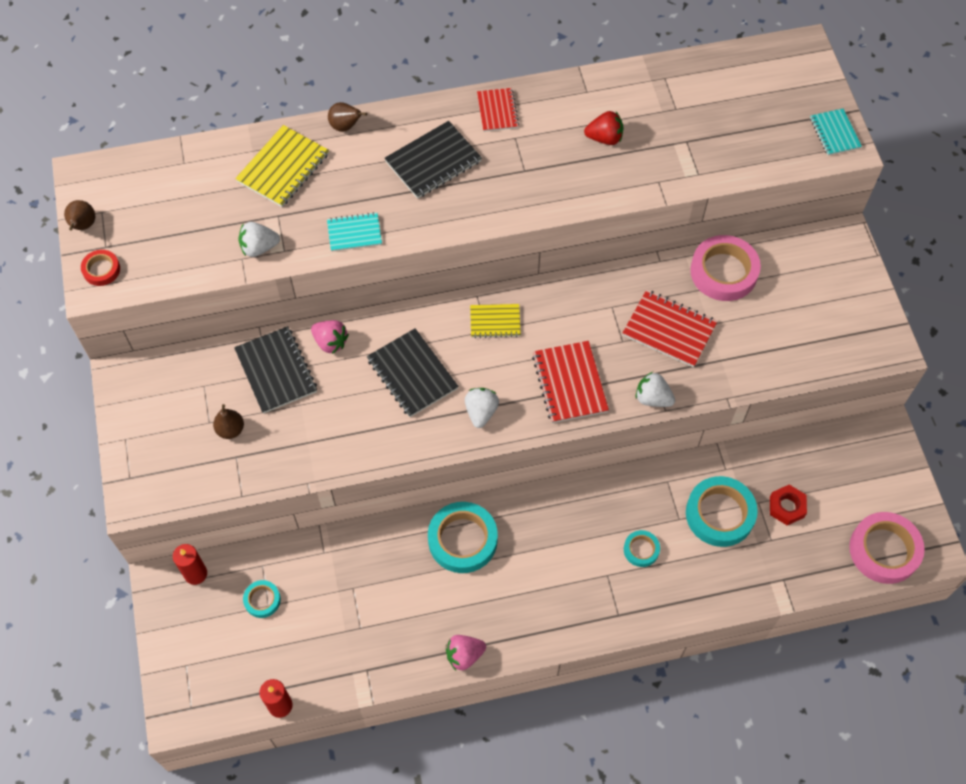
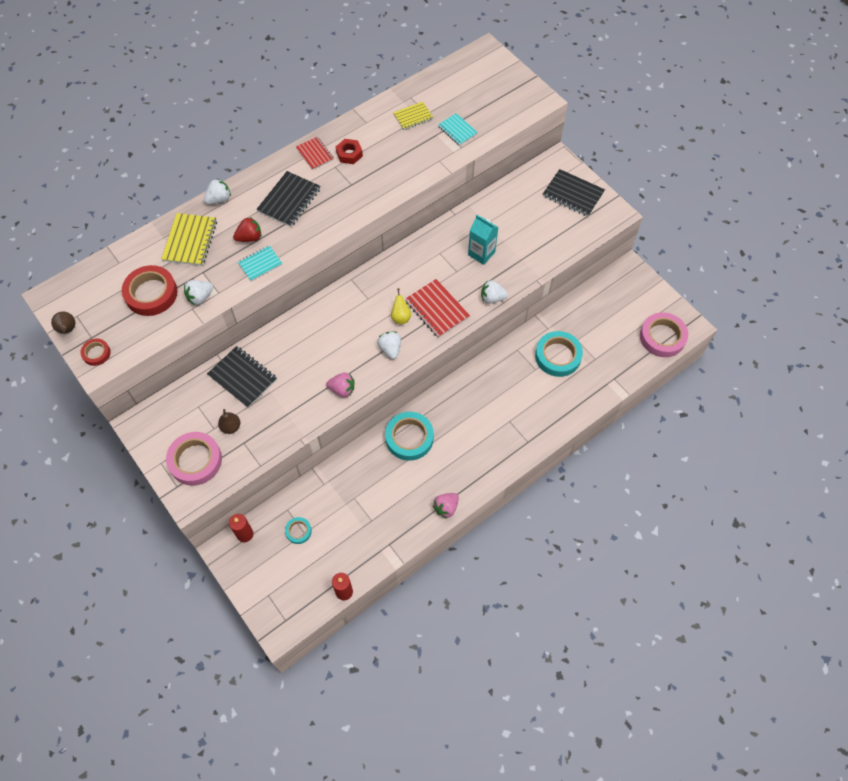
camera: 25 degrees left, 0 degrees up
pink strawberry [311,320,349,354] -> pink strawberry moved to [326,373,354,397]
brown pear [328,102,367,132] -> white strawberry [204,178,231,204]
black notebook [367,329,459,417] -> black notebook moved to [543,169,605,217]
yellow notebook [470,304,521,338] -> yellow notebook moved to [393,102,433,130]
red strawberry [584,111,624,145] -> red strawberry moved to [233,217,262,242]
red notebook [623,290,718,367] -> turquoise carton [468,215,499,265]
turquoise tape [624,530,660,567] -> none
pink tape [690,235,761,301] -> pink tape moved to [166,432,222,486]
red nut [770,485,807,526] -> red nut moved to [336,139,363,164]
turquoise notebook [810,109,862,156] -> turquoise notebook moved to [438,113,478,146]
none -> red tape [122,265,177,316]
none -> yellow pear [391,288,411,324]

